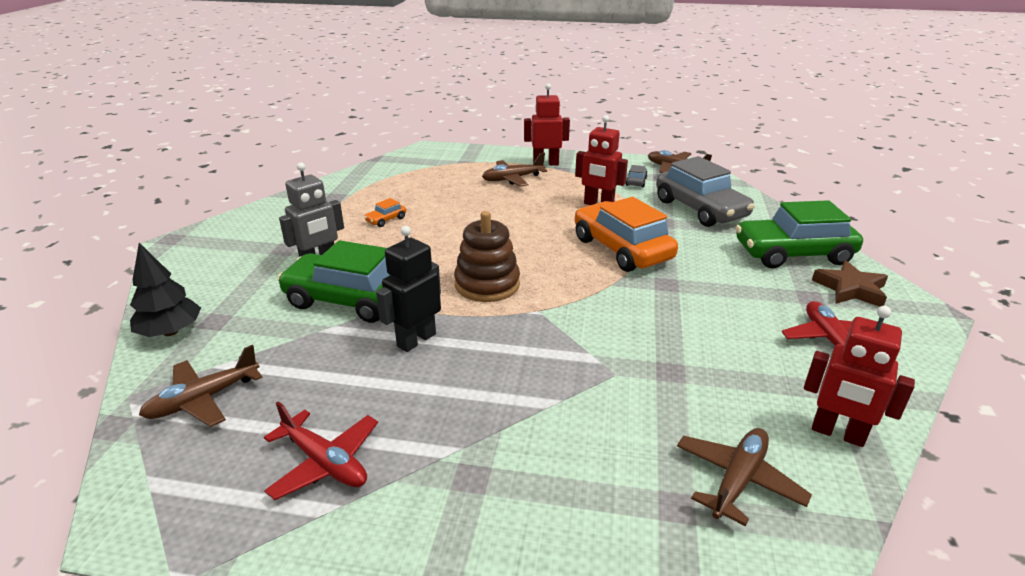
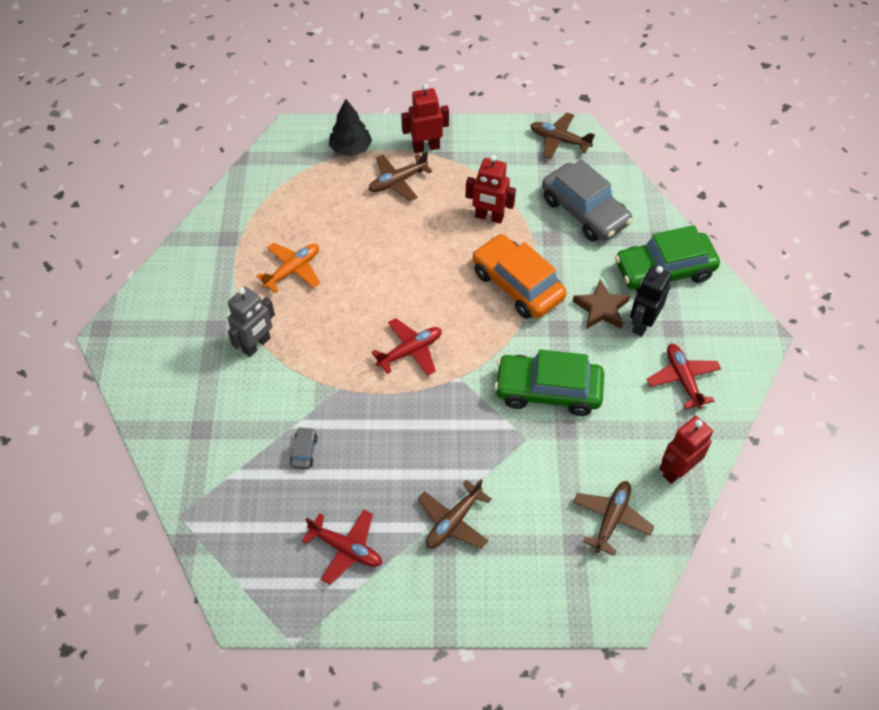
camera: 10 degrees left, 25 degrees up
black tree [130,243,201,337] -> black tree moved to [329,99,372,156]
brown plane [139,345,262,427] -> brown plane moved to [418,479,492,549]
green car [277,240,390,323] -> green car moved to [494,350,604,416]
orange car [364,198,406,227] -> orange plane [256,243,320,293]
black robot [376,226,441,352] -> black robot moved to [630,266,672,337]
brown stacking toy [454,211,520,302] -> red plane [371,318,442,376]
grey car [626,165,648,187] -> grey car moved to [290,427,318,469]
red robot [804,306,915,447] -> red robot turned 120 degrees clockwise [659,416,713,484]
brown star [812,260,888,307] -> brown star moved to [572,279,630,329]

